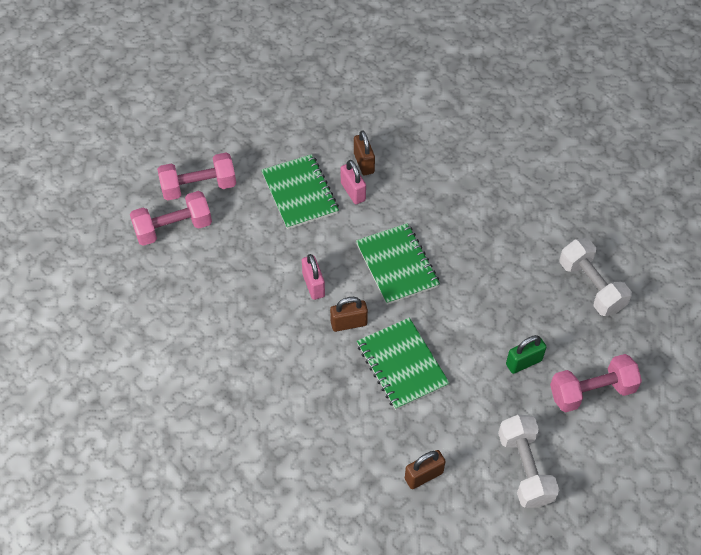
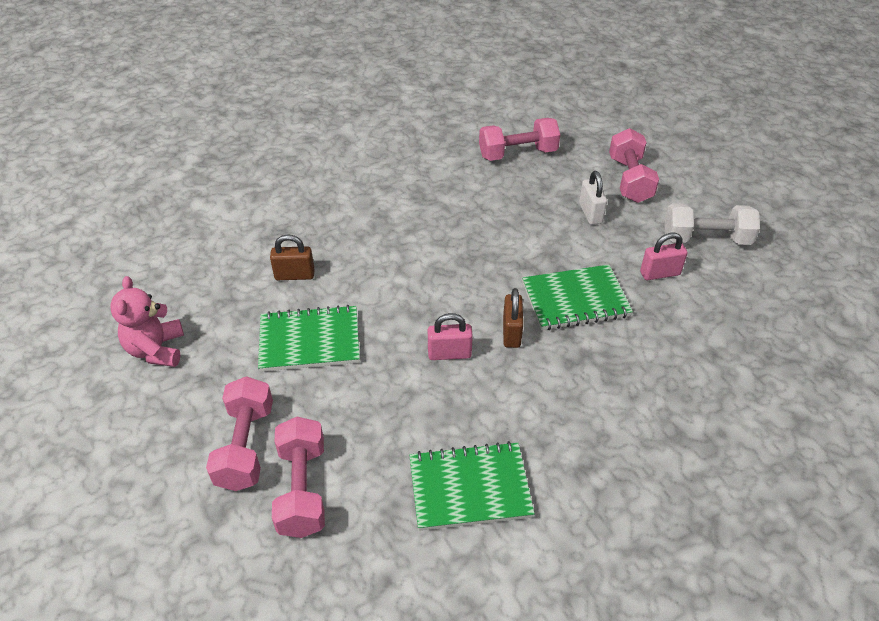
camera: 75 degrees left, 10 degrees down
pink padlock [341,160,366,204] -> pink padlock moved to [640,233,687,280]
green notebook [356,223,440,305] -> green notebook moved to [409,441,535,531]
brown padlock [405,450,446,489] -> none
green padlock [506,335,546,374] -> white padlock [579,171,607,225]
white dumbbell [560,238,632,316] -> pink dumbbell [479,118,560,161]
none -> pink teddy bear [110,276,184,367]

